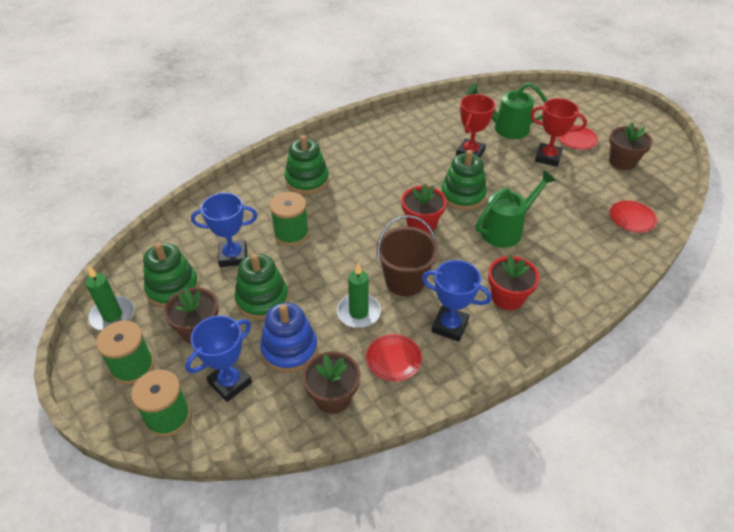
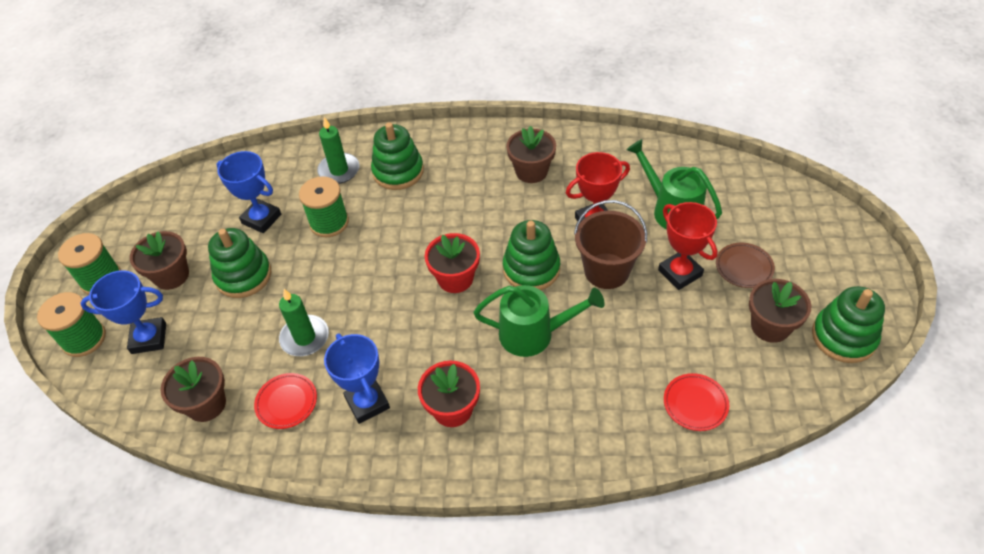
camera: 40 degrees right, 5 degrees up
green candle [85,266,134,331] -> green candle moved to [317,117,360,184]
green stacking toy [143,242,199,308] -> green stacking toy moved to [812,286,885,363]
blue stacking toy [260,303,318,373] -> none
brown bucket [376,215,439,296] -> brown bucket moved to [574,200,647,289]
red plate [557,125,598,150] -> brown plate [716,243,775,288]
none -> brown flower pot [506,126,556,183]

